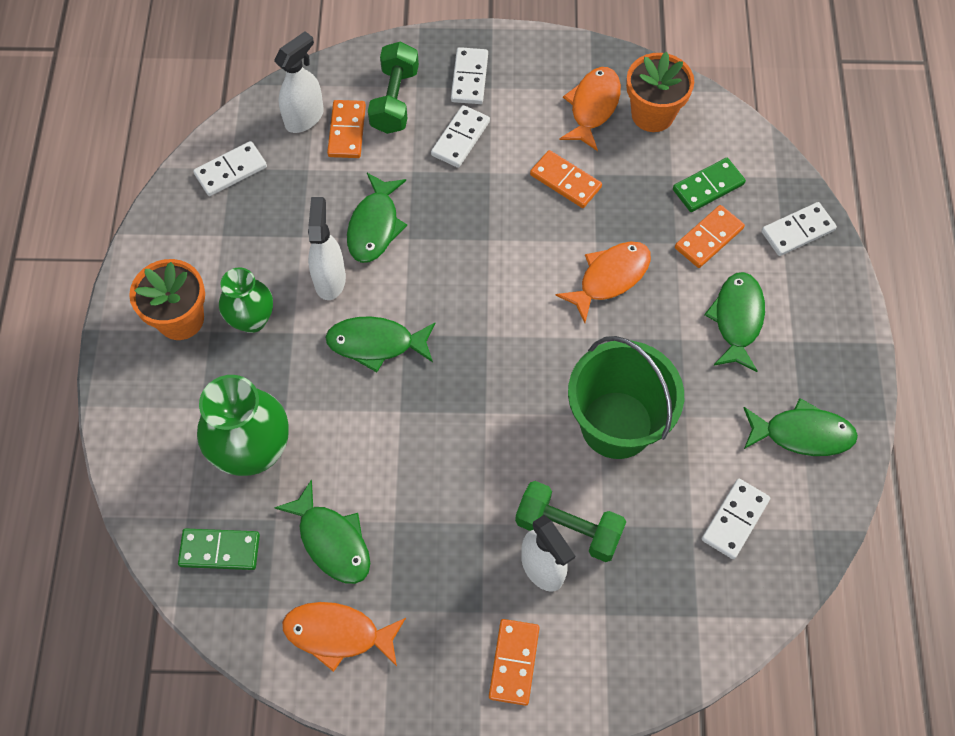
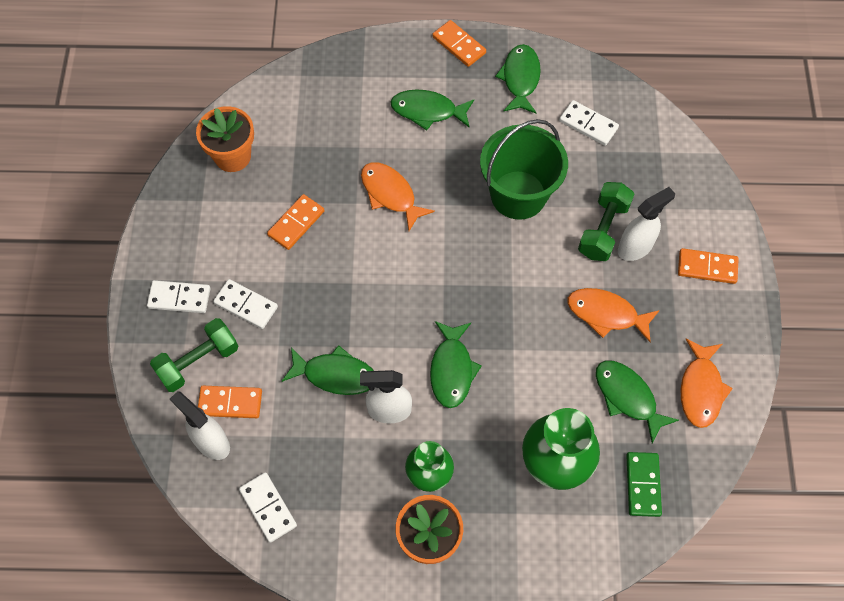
camera: 90 degrees left, 0 degrees up
green fish [274,479,370,584] -> green fish turned 90 degrees counterclockwise [596,360,679,443]
green dumbbell [368,42,419,134] -> green dumbbell turned 45 degrees counterclockwise [150,318,238,392]
orange fish [559,67,621,151] -> orange fish moved to [568,288,660,342]
green domino [673,158,746,212] -> none
orange domino [675,205,745,268] -> orange domino moved to [432,20,486,67]
white domino [761,202,837,256] -> none

